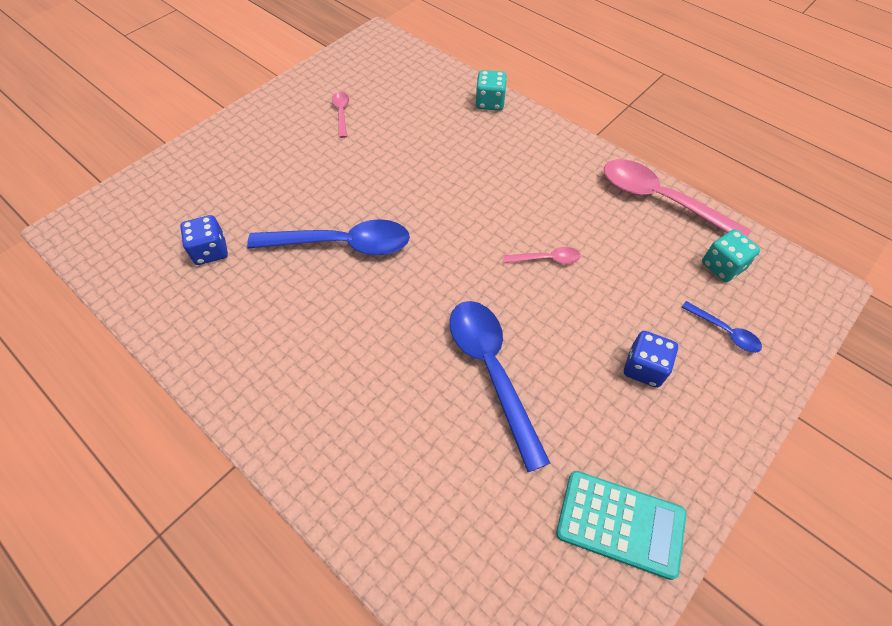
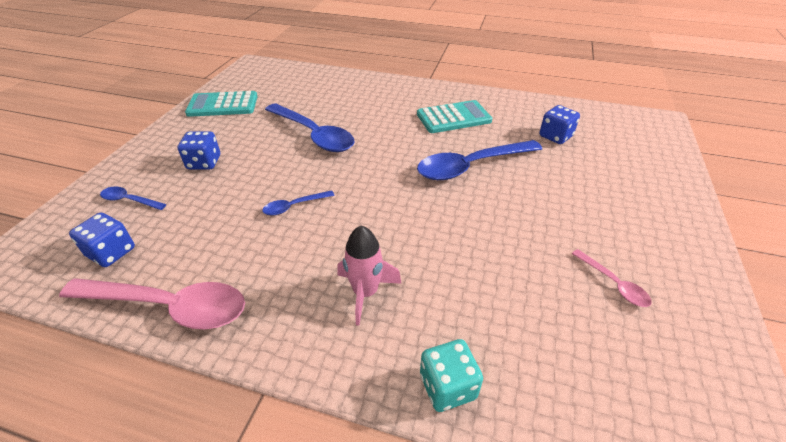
camera: 155 degrees right, 15 degrees down
pink spoon [503,247,581,264] -> blue spoon [262,190,335,216]
turquoise dice [702,229,760,282] -> blue dice [69,213,135,267]
none -> pink rocket [338,226,402,325]
none -> turquoise calculator [417,100,492,133]

